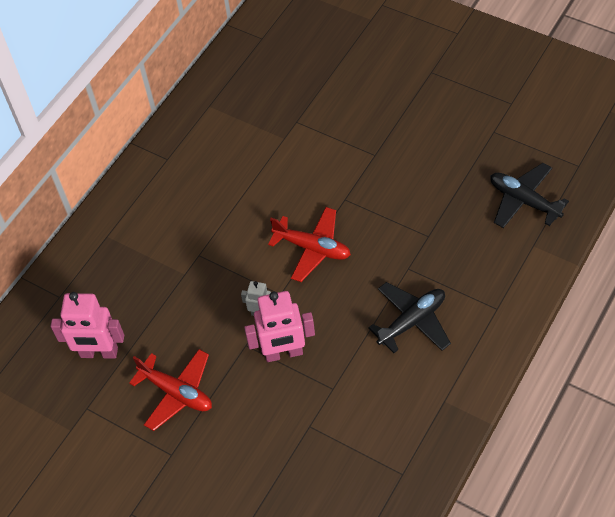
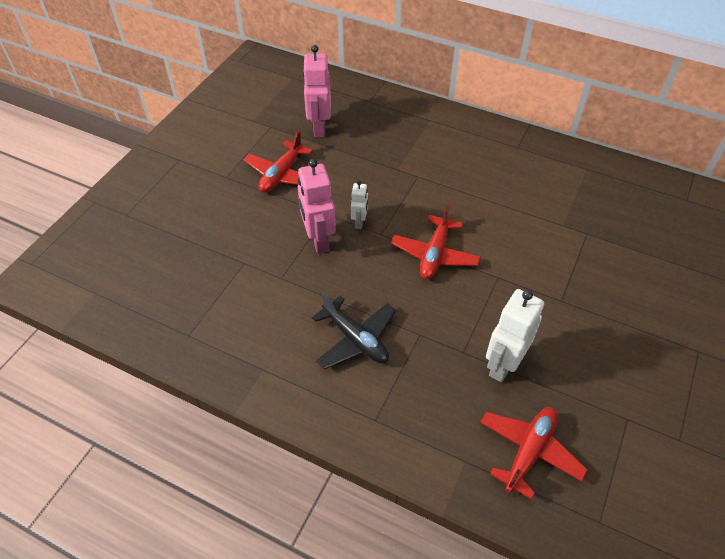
camera: 80 degrees right, 5 degrees down
black plane [490,163,569,228] -> red plane [480,407,588,500]
none -> white robot [486,289,544,382]

